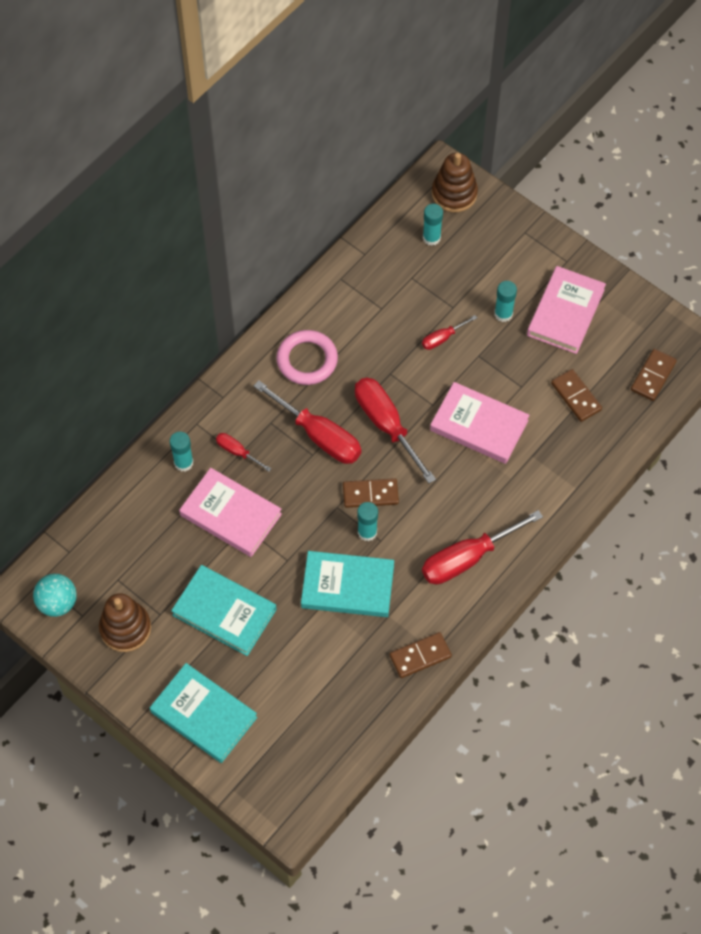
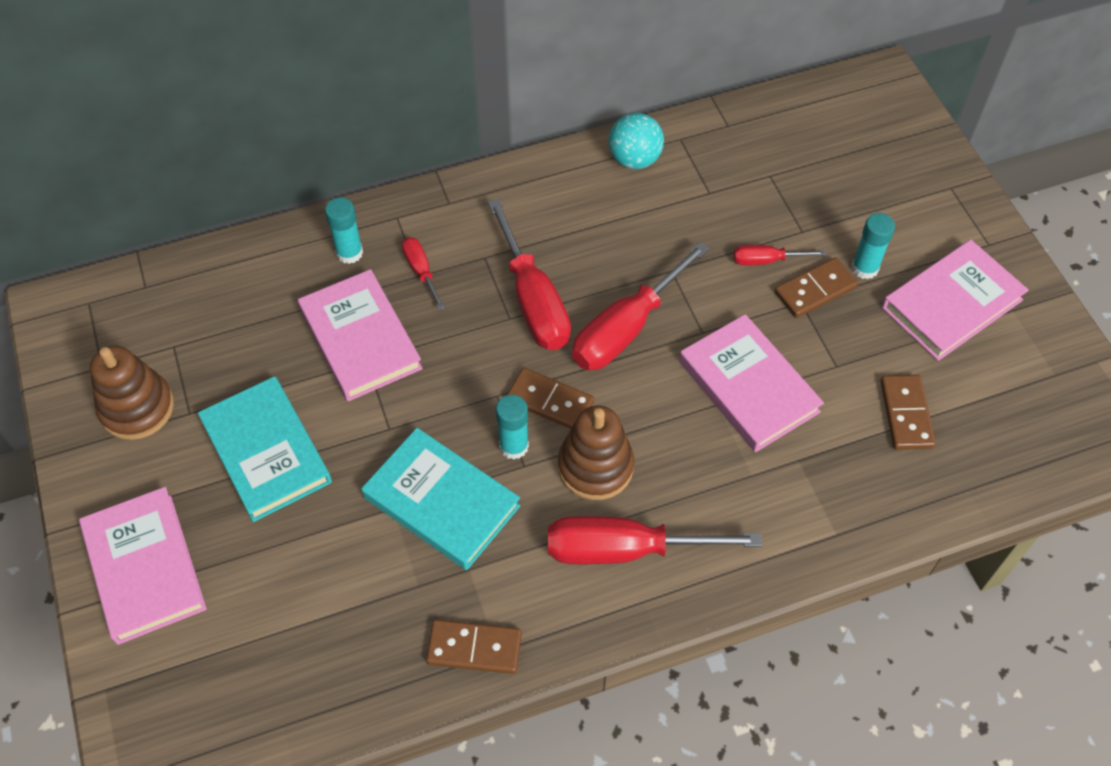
camera: 30 degrees right, 5 degrees down
turquoise ball [33,574,77,617] -> turquoise ball moved to [609,113,664,169]
turquoise book [150,663,257,763] -> pink book [79,487,207,645]
pink ring [276,330,338,385] -> none
red screwdriver [355,377,436,484] -> red screwdriver turned 135 degrees counterclockwise [572,242,710,370]
turquoise glue stick [423,204,443,246] -> none
brown stacking toy [432,153,478,212] -> brown stacking toy moved to [558,406,634,500]
brown domino [631,349,677,401] -> brown domino moved to [775,257,858,318]

